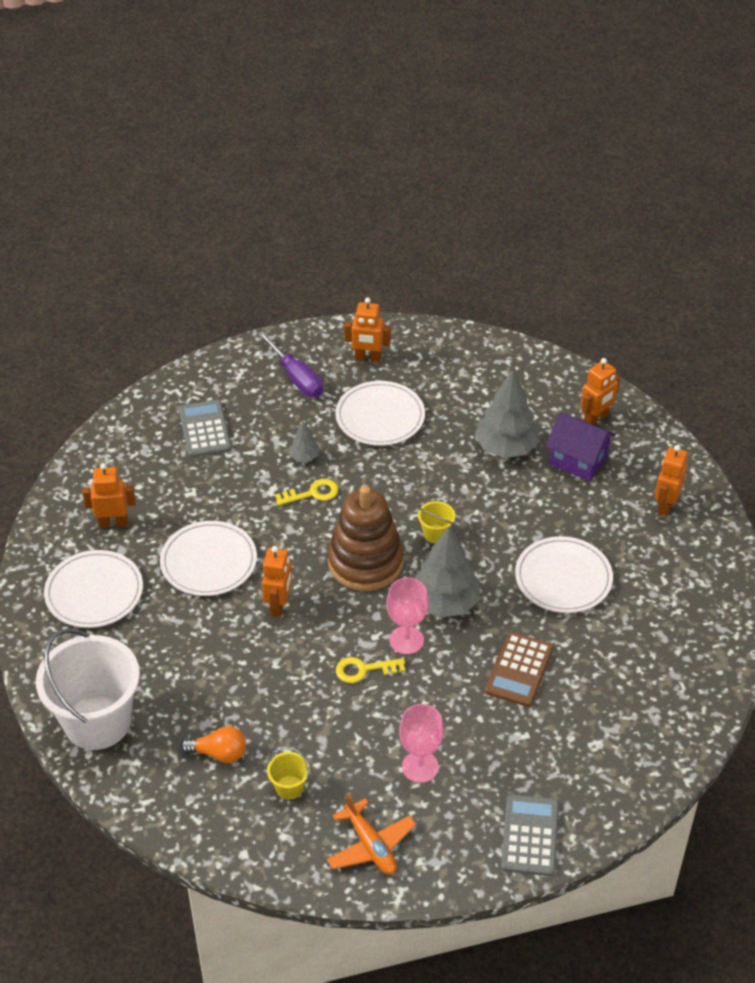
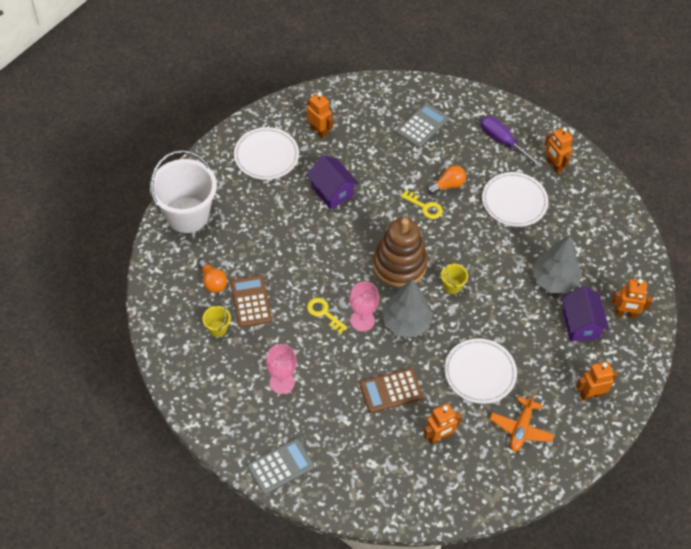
camera: 50 degrees right, 10 degrees up
white plate [160,521,257,596] -> purple house [307,155,359,209]
purple screwdriver [258,331,323,397] -> purple screwdriver turned 120 degrees clockwise [481,116,543,167]
orange robot [262,546,292,617] -> orange robot moved to [423,403,462,445]
grey tree [289,421,320,462] -> orange light bulb [427,165,466,194]
orange plane [327,793,416,875] -> orange plane moved to [489,392,554,452]
none -> brown calculator [230,275,272,328]

